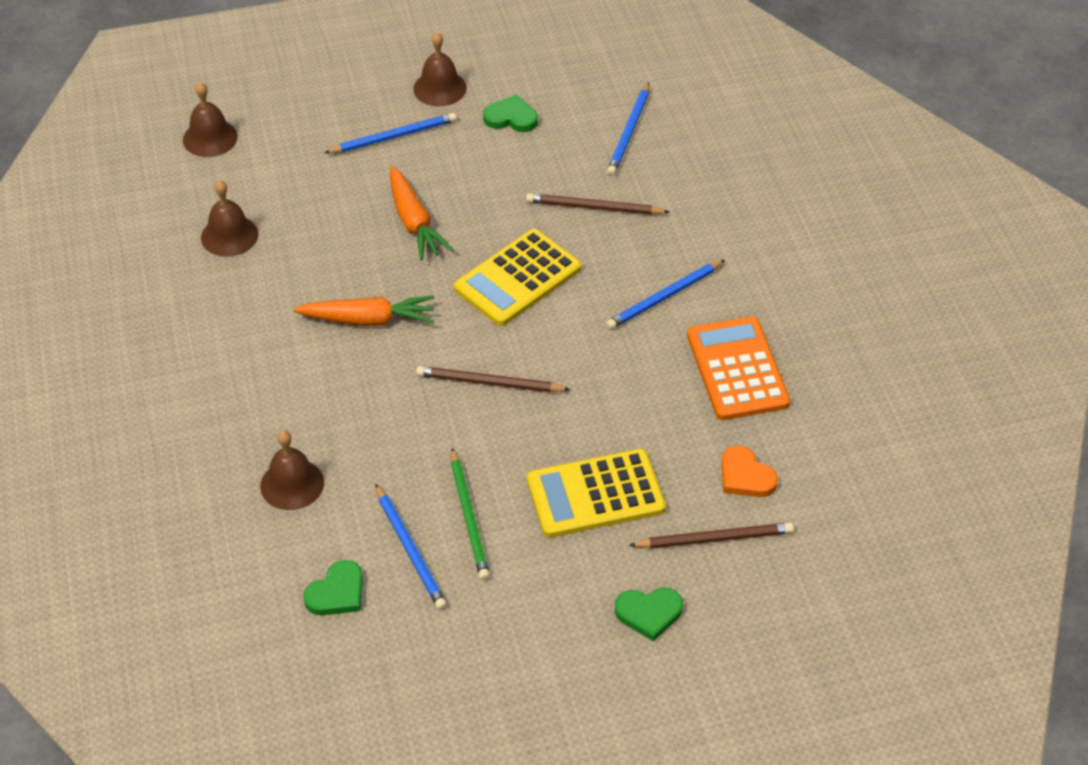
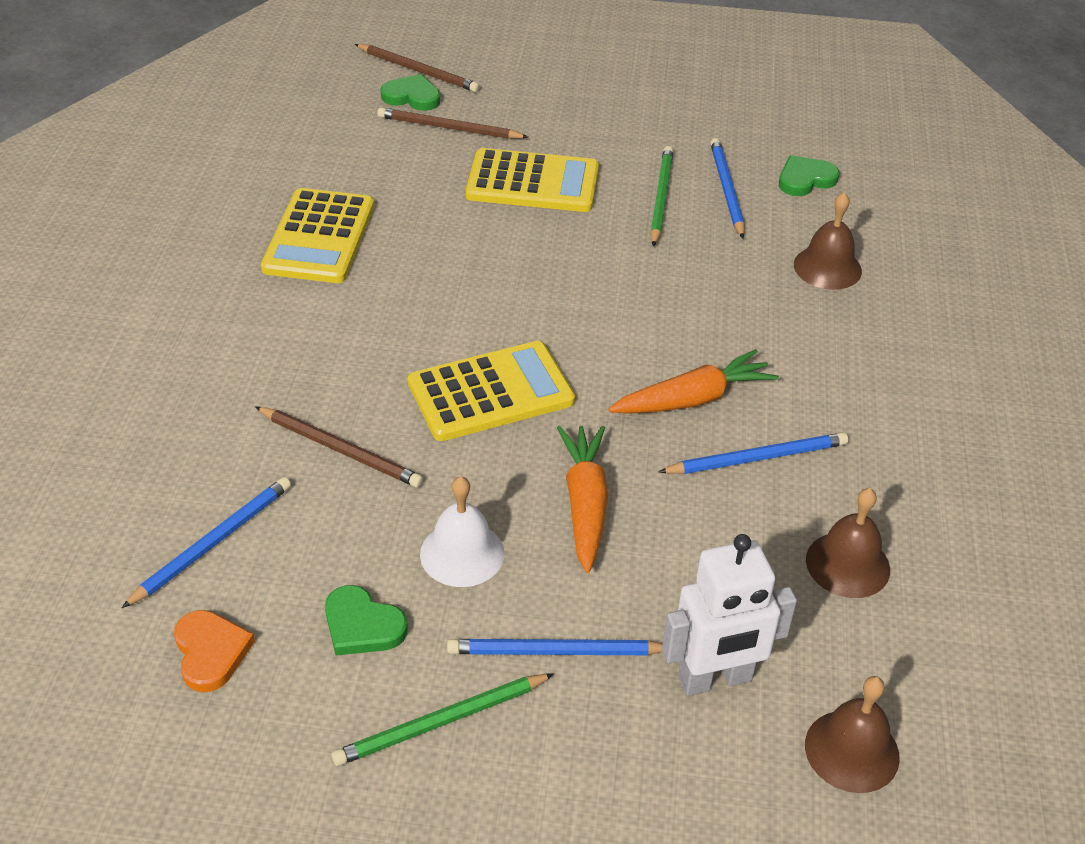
camera: 160 degrees left, 5 degrees down
orange carrot [293,296,434,326] -> orange carrot turned 135 degrees clockwise [608,349,779,414]
brown bell [413,32,467,106] -> green pencil [332,673,554,766]
brown pencil [416,366,570,393] -> brown pencil moved to [355,44,480,92]
blue pencil [606,260,725,329] -> blue pencil moved to [658,433,848,474]
green heart [615,587,683,642] -> green heart moved to [380,74,440,111]
orange calculator [687,316,790,420] -> yellow calculator [261,188,374,283]
orange heart [721,446,778,497] -> orange heart moved to [174,610,255,692]
none -> white bell [420,476,504,587]
none -> white robot [662,534,797,696]

